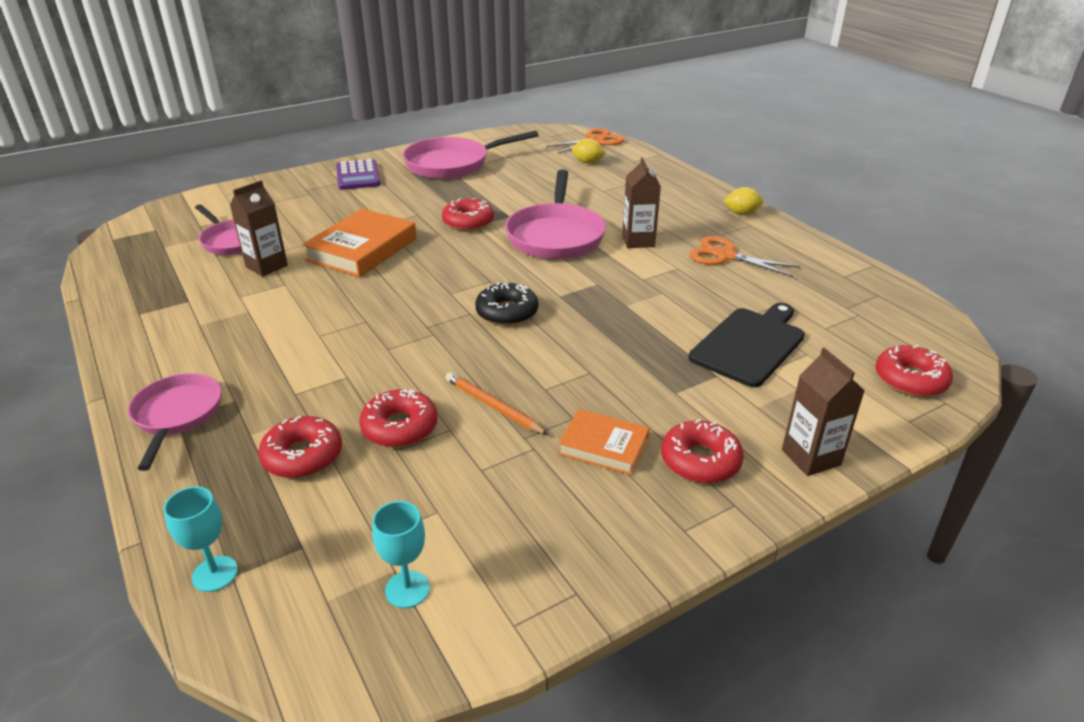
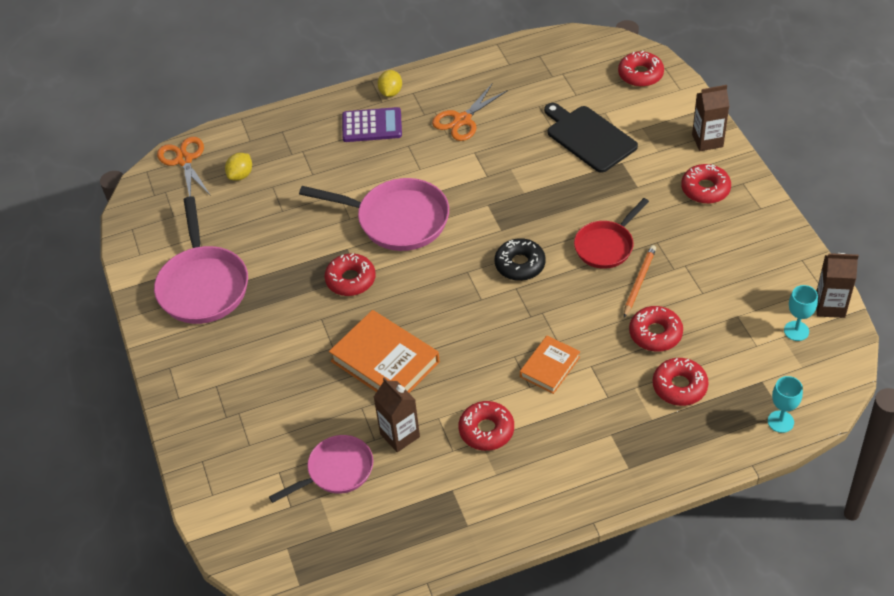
camera: 75 degrees left, 15 degrees up
pink pan [128,373,221,471] -> none
purple calculator [336,159,381,190] -> purple calculator moved to [342,107,402,142]
orange pencil [446,372,548,435] -> orange pencil turned 150 degrees clockwise [624,245,656,317]
orange book [558,409,649,475] -> orange book moved to [520,336,580,394]
brown carton [622,157,661,248] -> brown carton moved to [816,253,859,318]
none -> red donut [459,401,514,451]
none -> red pan [574,198,649,269]

